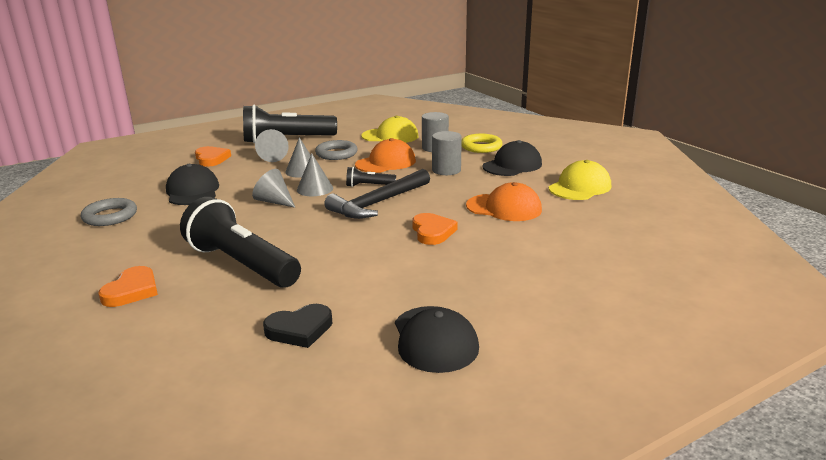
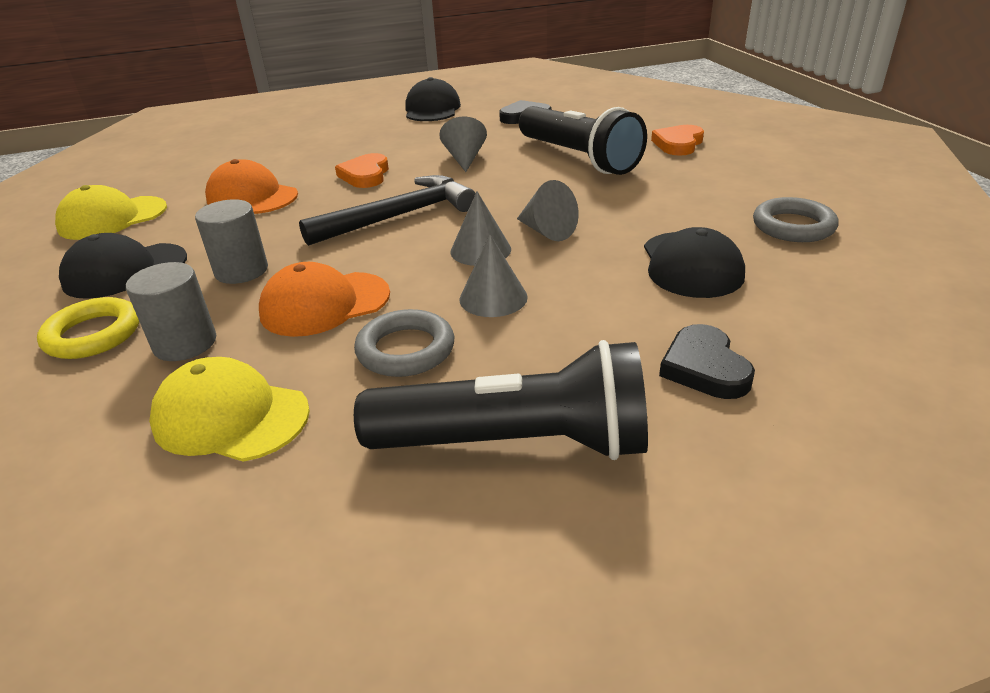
camera: 165 degrees left, 10 degrees up
orange heart [195,146,231,167] -> black heart [659,324,755,399]
grey cone [255,129,289,162] -> grey cone moved to [439,116,487,172]
black flashlight [346,167,396,187] -> none

